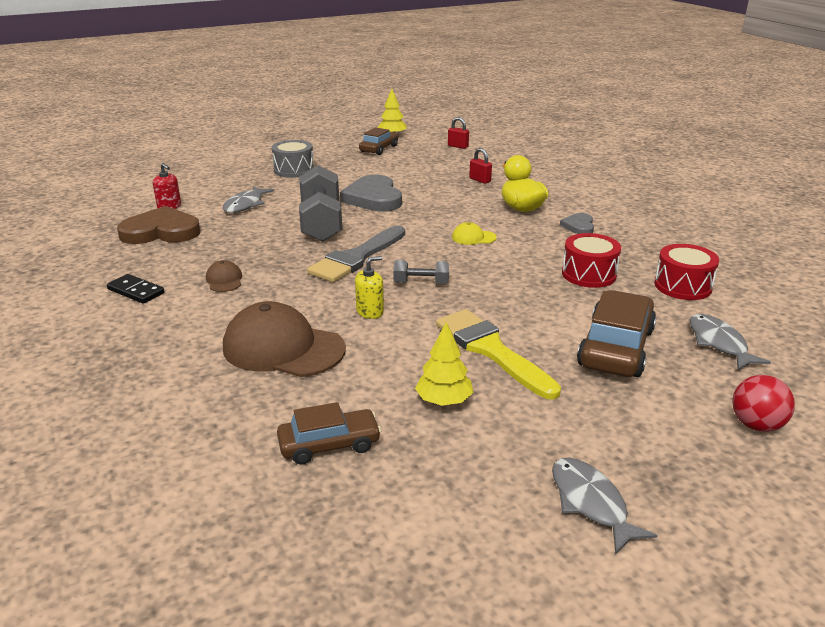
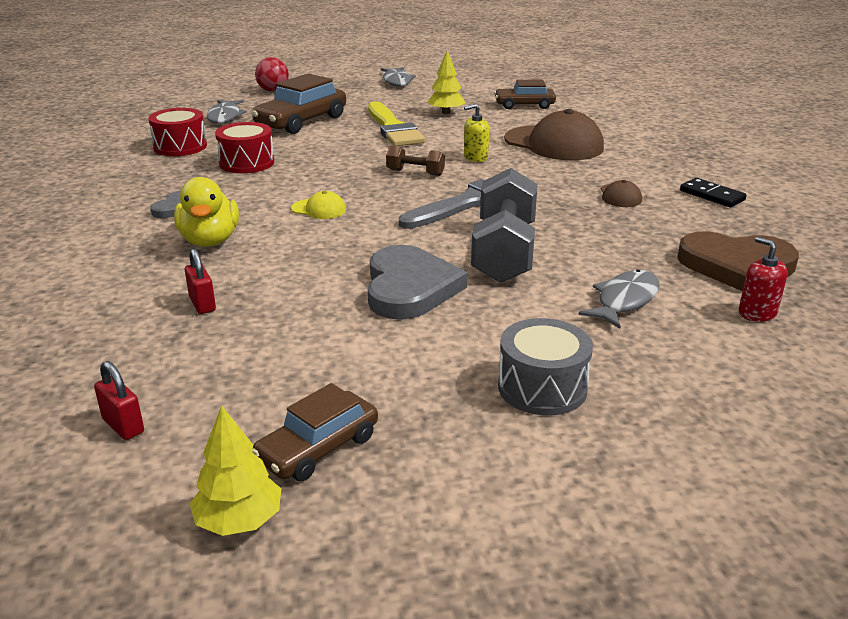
camera: 165 degrees left, 0 degrees up
grey dumbbell [393,260,449,284] -> brown dumbbell [386,146,445,176]

